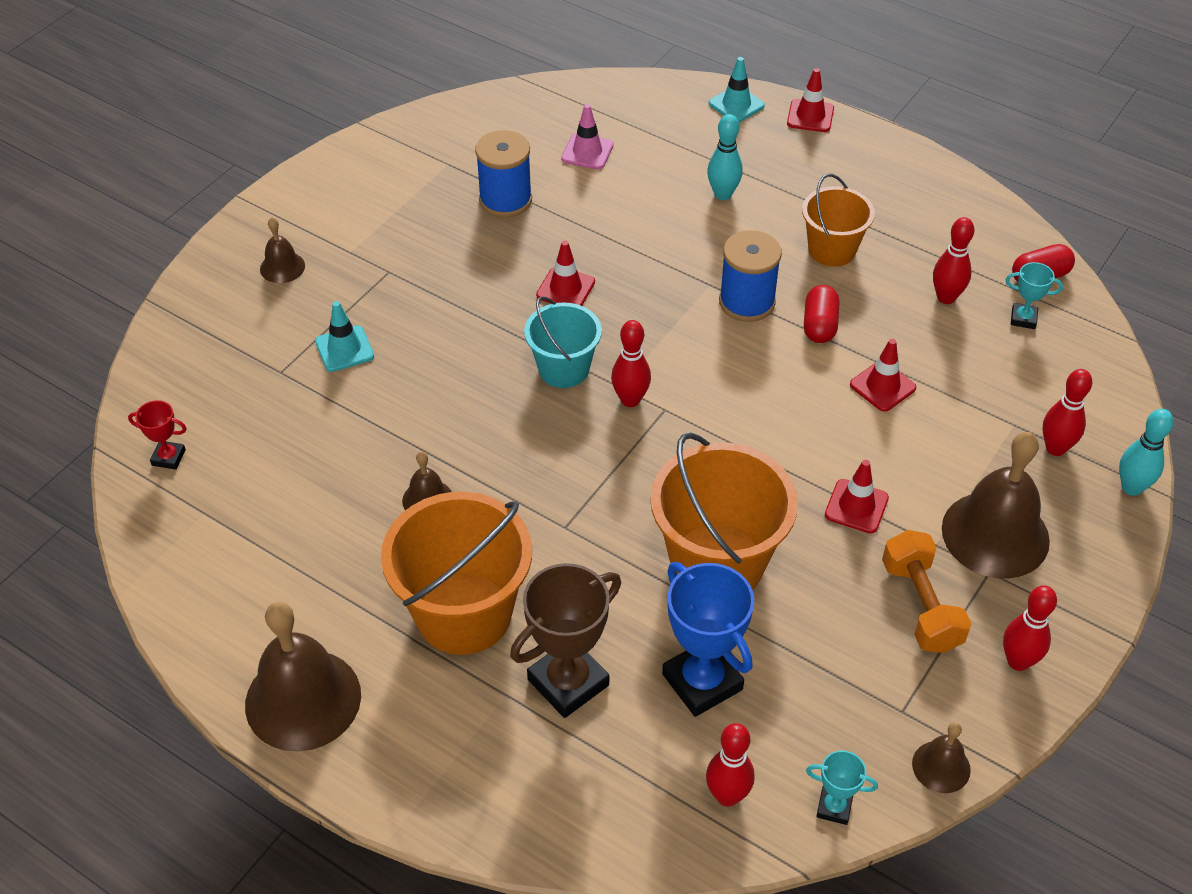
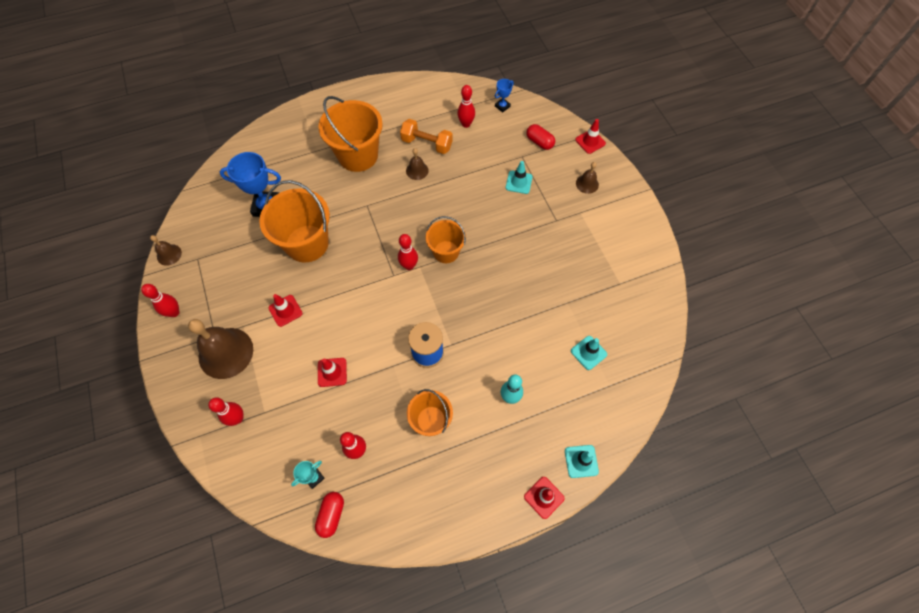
camera: 125 degrees right, 15 degrees up
red trophy [128,400,187,470] -> blue trophy [495,79,514,112]
brown bell [245,602,361,752] -> none
blue spool [475,130,532,218] -> none
brown trophy [510,563,621,718] -> none
turquoise bucket [524,296,602,388] -> orange bucket [426,216,466,263]
red traffic cone [536,241,595,306] -> red traffic cone moved to [575,119,606,154]
pink traffic cone [561,104,614,170] -> turquoise traffic cone [571,336,607,370]
red bowling pin [706,723,755,807] -> red bowling pin moved to [457,85,475,128]
red capsule [804,285,840,343] -> red capsule moved to [526,124,555,150]
turquoise trophy [806,750,878,825] -> none
orange dumbbell [882,530,971,653] -> orange dumbbell moved to [400,119,453,154]
turquoise bowling pin [1119,409,1173,496] -> none

